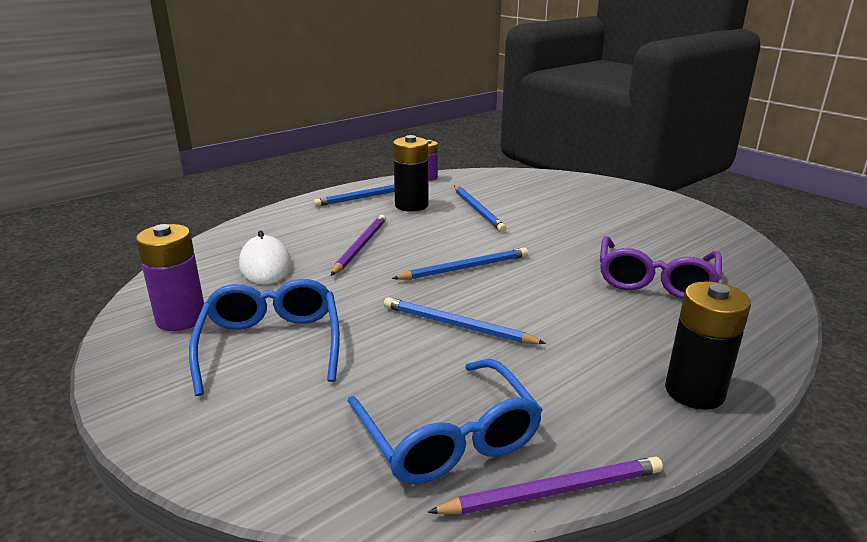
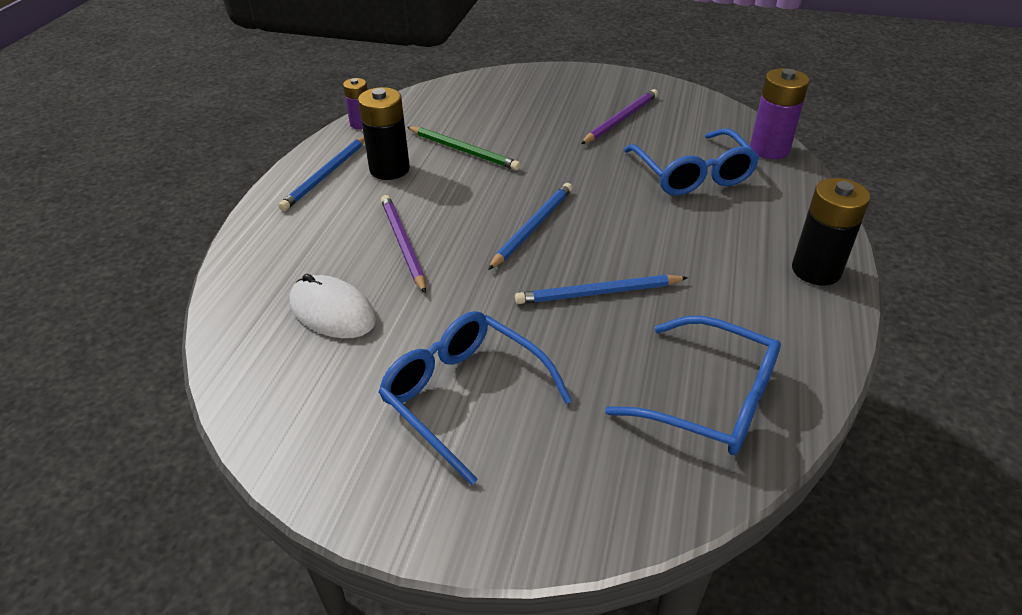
camera: 35 degrees left, 15 degrees up
purple battery [136,224,204,331] -> purple battery moved to [750,68,809,159]
purple pencil [428,457,663,515] -> purple pencil moved to [581,89,658,144]
blue pencil [454,186,506,232] -> green pencil [407,126,521,170]
purple glasses [600,236,722,299] -> blue glasses [624,128,759,196]

